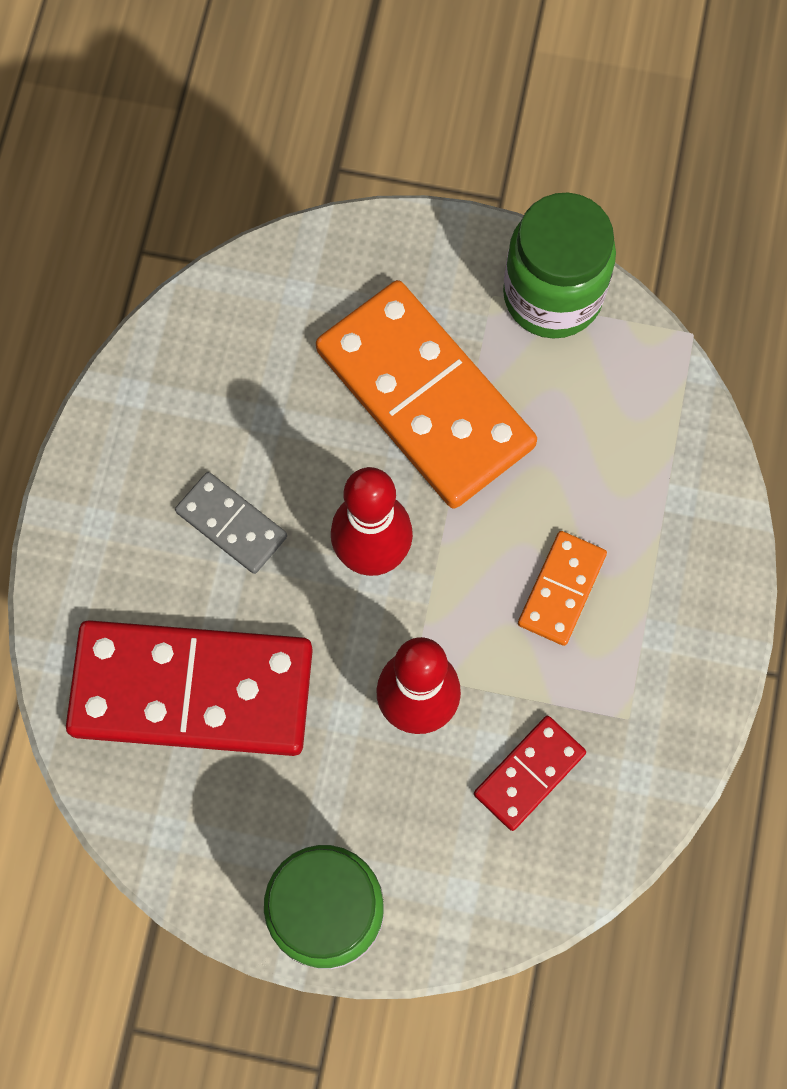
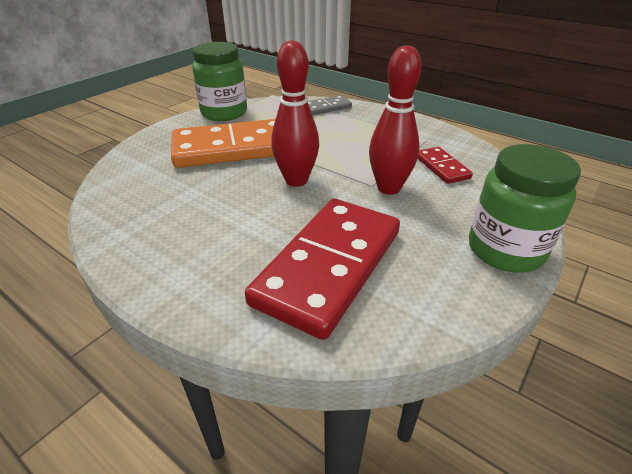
camera: 65 degrees left, 35 degrees down
grey domino [175,472,287,574] -> grey domino moved to [307,95,352,115]
orange domino [518,531,607,646] -> none

